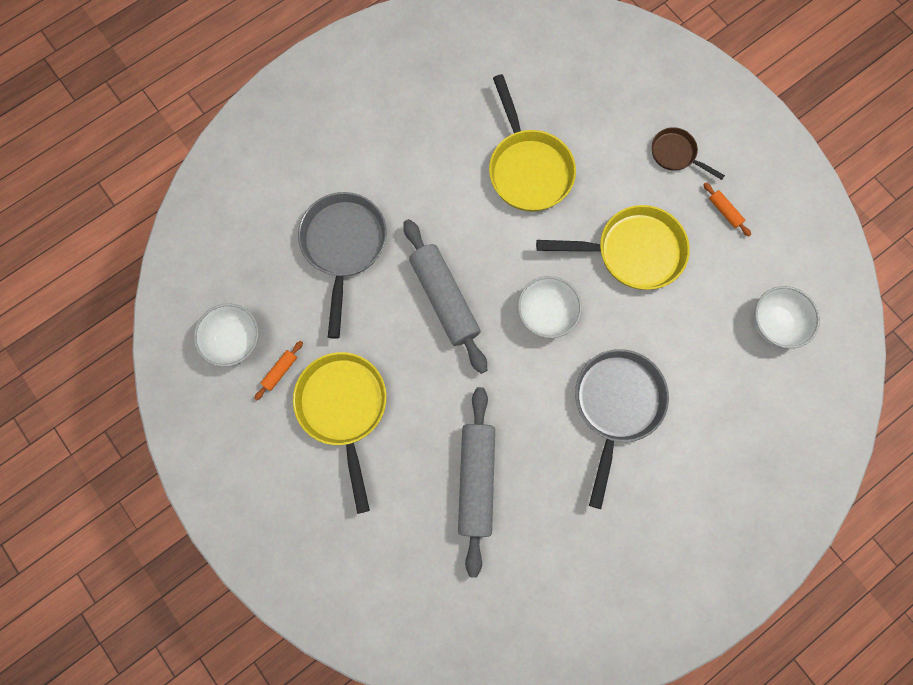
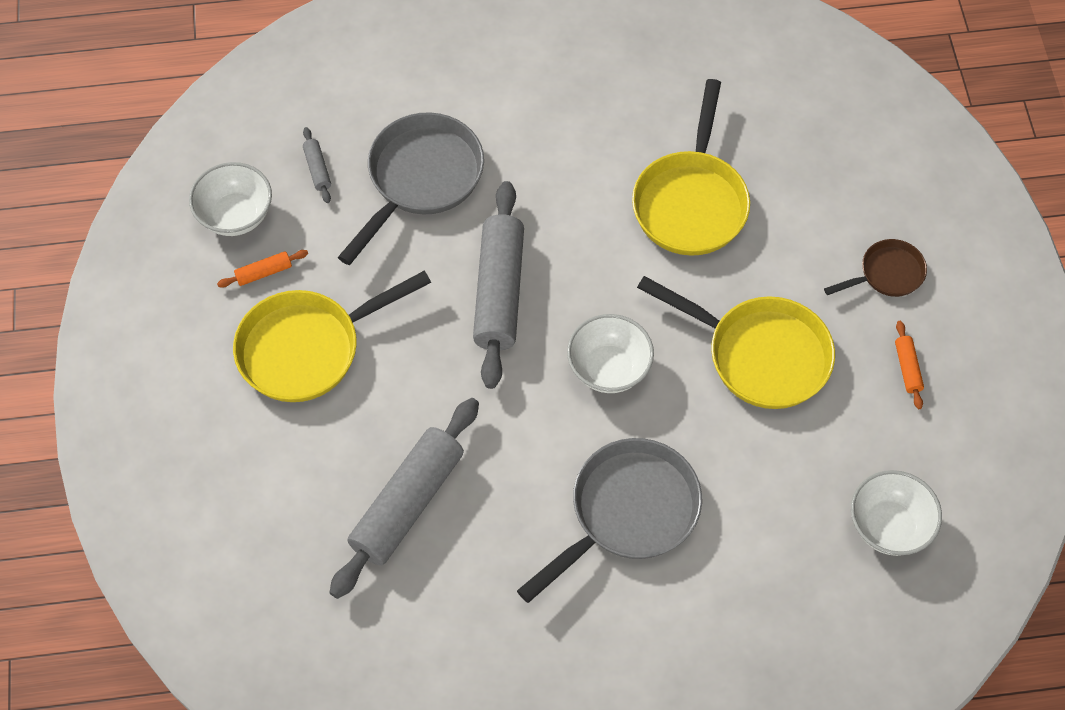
camera: 30 degrees right, 15 degrees down
yellow pan [293,352,387,514] -> yellow pan turned 135 degrees counterclockwise [233,271,431,402]
brown pan [652,127,725,180] -> brown pan turned 90 degrees clockwise [824,239,927,297]
none -> grey rolling pin [303,127,331,203]

